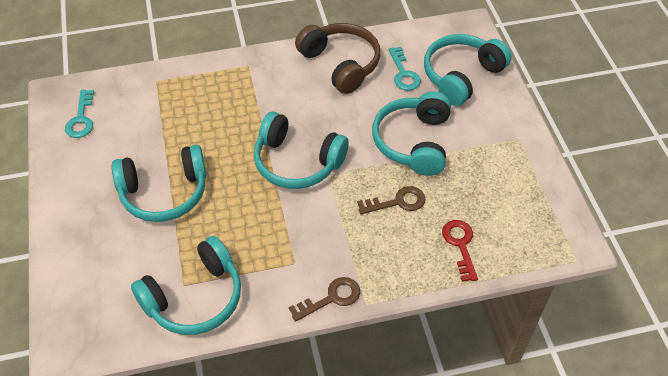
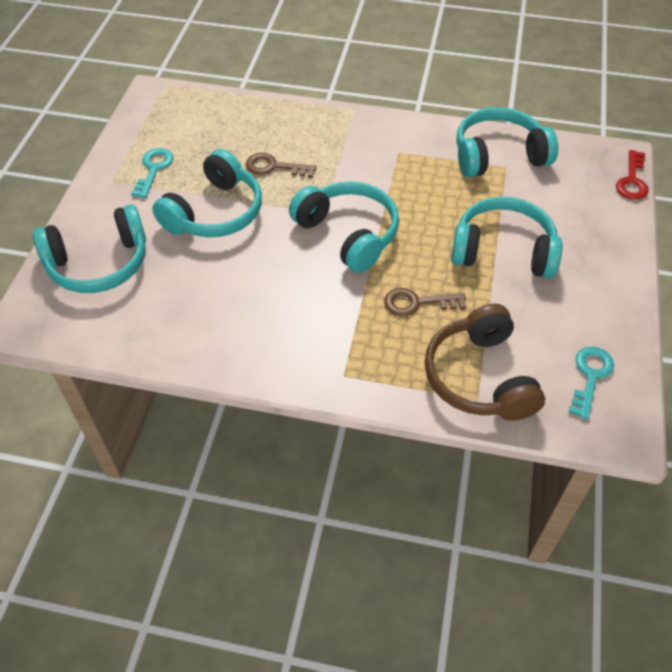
camera: 155 degrees left, 0 degrees up
brown key [289,277,360,322] -> brown key moved to [384,288,466,317]
brown headphones [295,23,380,94] -> brown headphones moved to [425,304,545,421]
turquoise key [389,47,421,91] -> turquoise key moved to [131,148,173,198]
red key [442,220,478,282] -> red key moved to [616,150,648,200]

